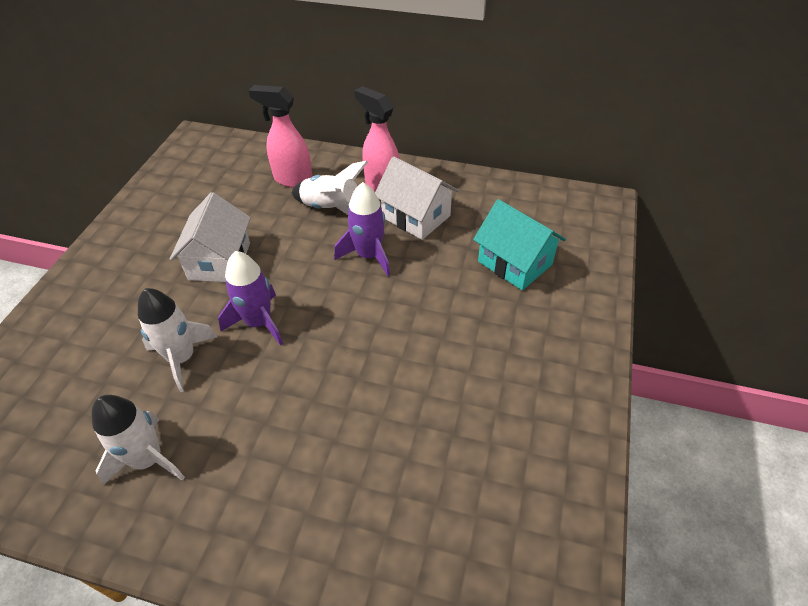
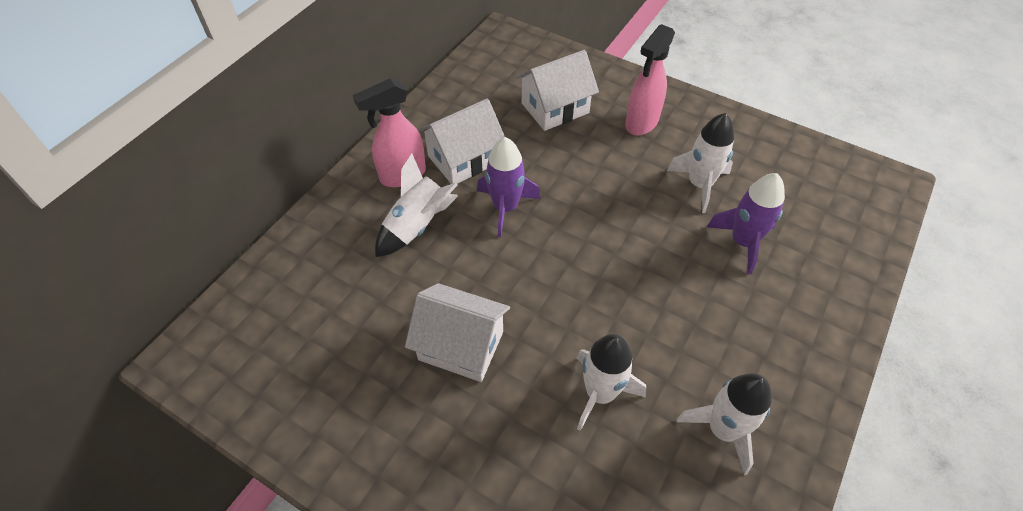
camera: 75 degrees left, 5 degrees up
purple rocket [218,251,283,346] -> purple rocket moved to [707,173,785,274]
pink spray bottle [248,85,312,188] -> pink spray bottle moved to [625,24,675,136]
turquoise house [473,199,566,290] -> white house [516,50,599,131]
none -> white rocket [667,113,734,213]

